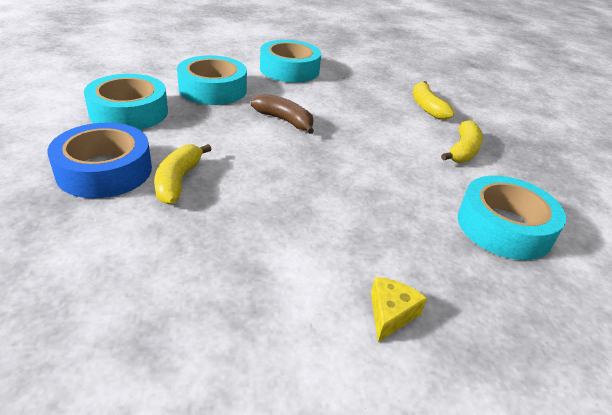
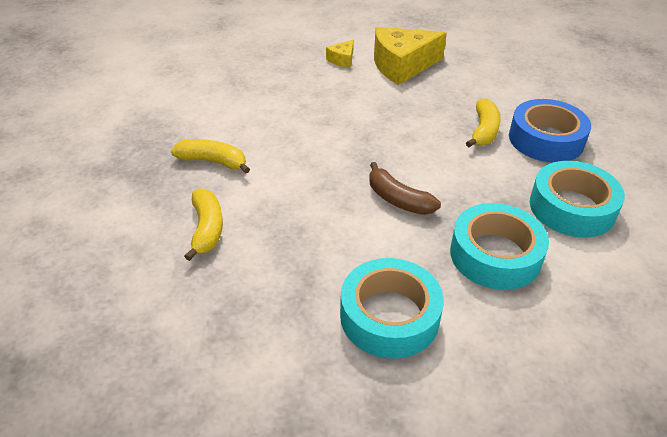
camera: 170 degrees left, 5 degrees up
yellow banana [441,120,483,163] -> yellow banana turned 75 degrees clockwise [171,139,250,173]
turquoise tape [458,176,566,260] -> none
none -> yellow cheese [374,27,447,85]

